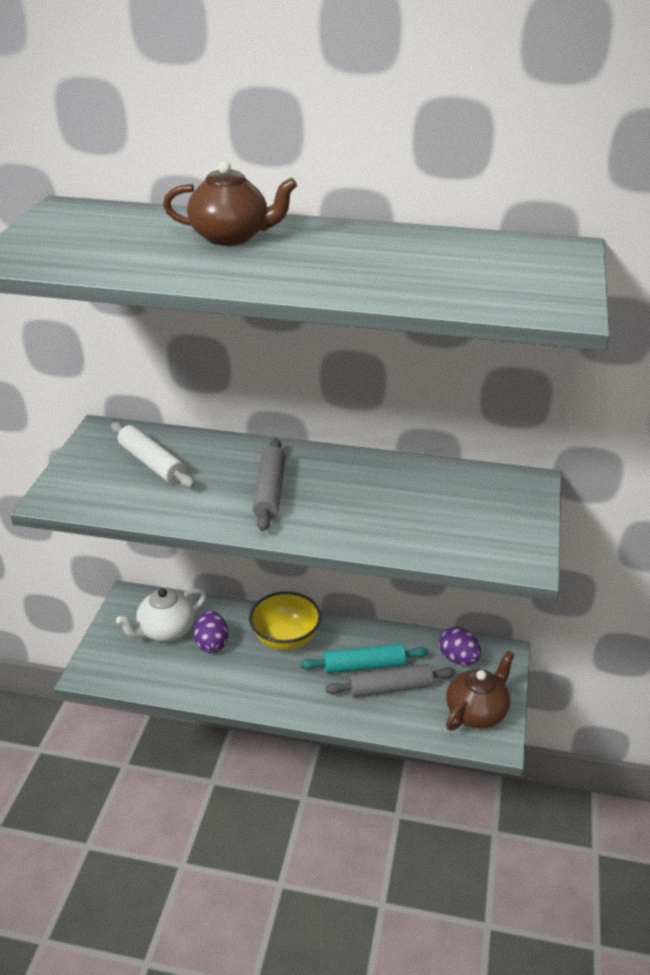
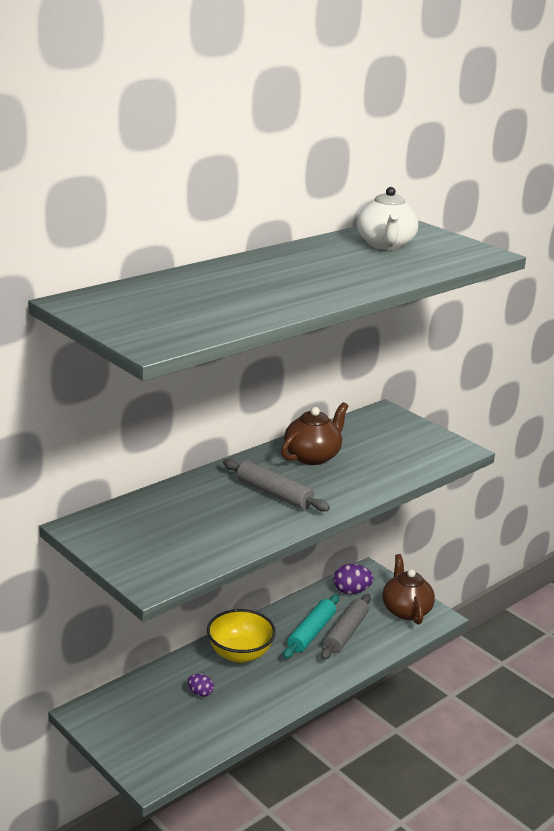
camera: 55 degrees left, 10 degrees down
white rolling pin [111,422,195,488] -> none
white teapot [116,588,206,642] -> white teapot moved to [357,187,418,250]
brown teapot [163,161,297,246] -> brown teapot moved to [281,402,348,465]
purple egg [194,611,228,653] -> purple egg [187,674,214,697], size x0.61

